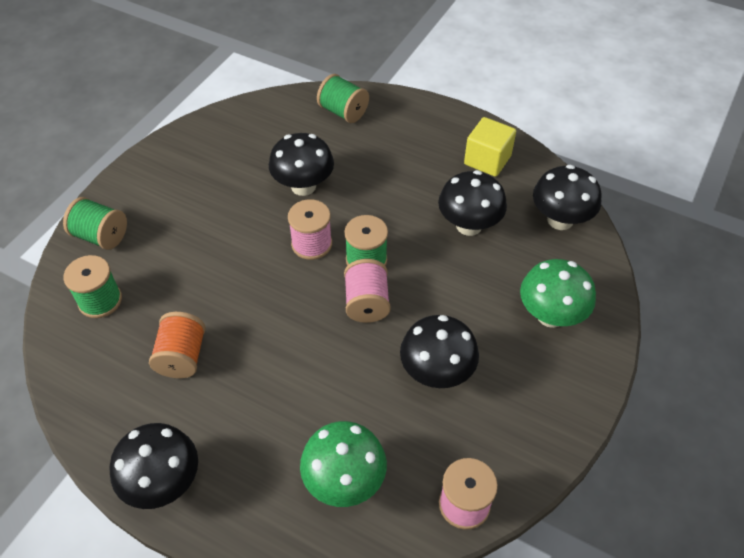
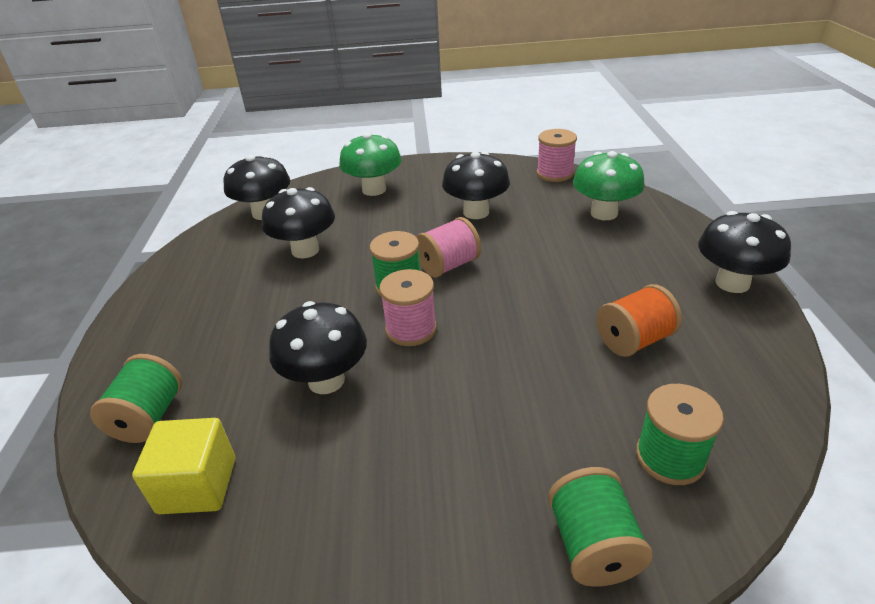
camera: 120 degrees left, 15 degrees down
yellow cube [464,117,516,177] -> yellow cube moved to [132,418,235,514]

